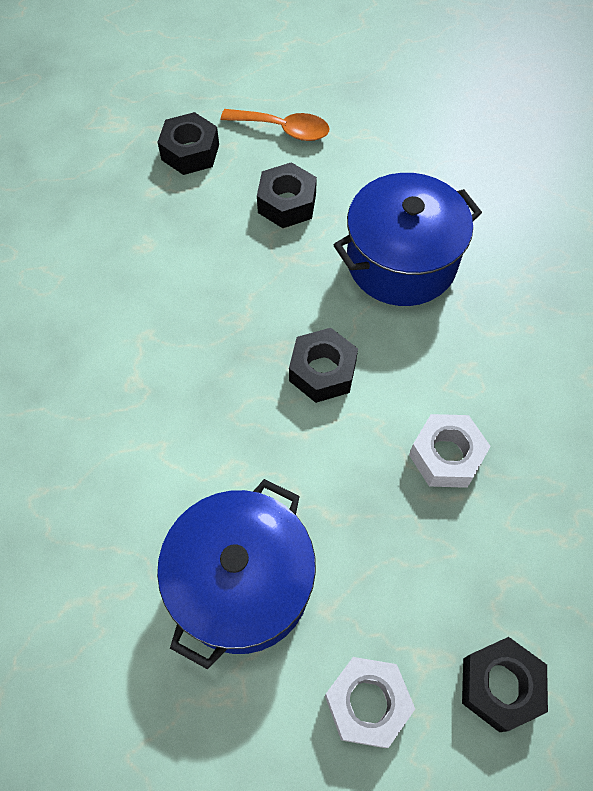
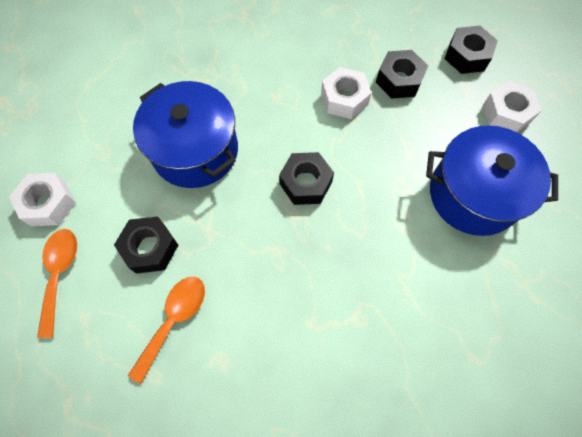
camera: 105 degrees left, 5 degrees up
black nut [157,112,219,175] -> black nut moved to [376,50,428,99]
none -> white nut [9,173,76,226]
none -> orange spoon [128,277,205,384]

